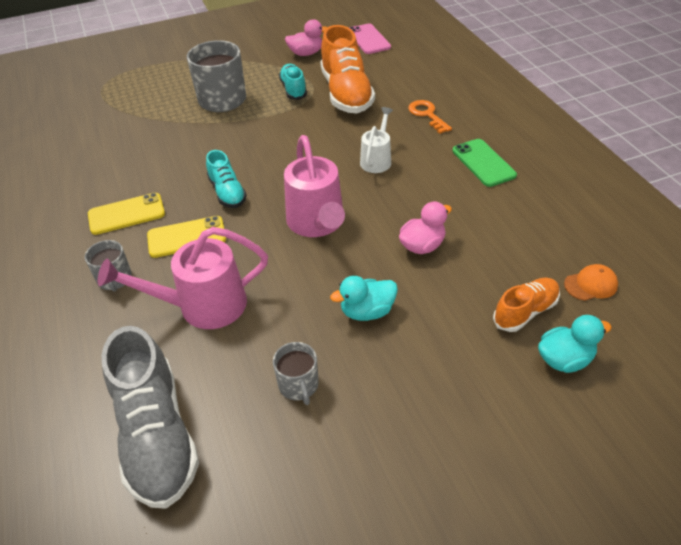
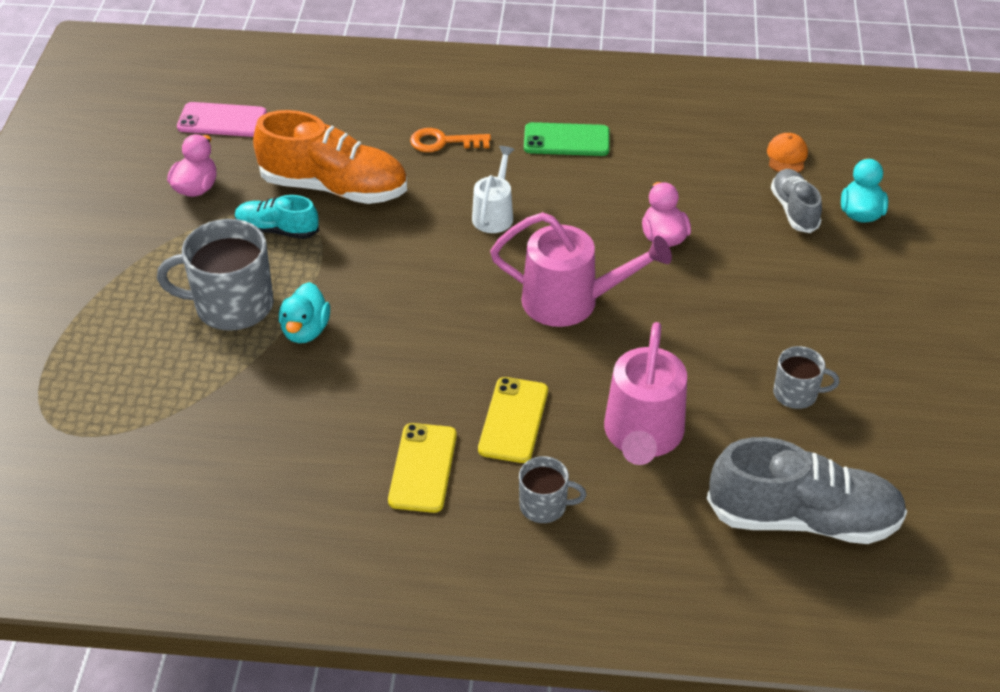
camera: 65 degrees left, 0 degrees up
turquoise shoe [206,150,247,208] -> none
turquoise duck [330,276,398,321] -> turquoise duck moved to [279,282,330,343]
white watering can [360,107,393,173] -> white watering can turned 60 degrees clockwise [472,146,515,233]
orange shoe [493,278,560,332] -> grey shoe [771,169,822,233]

